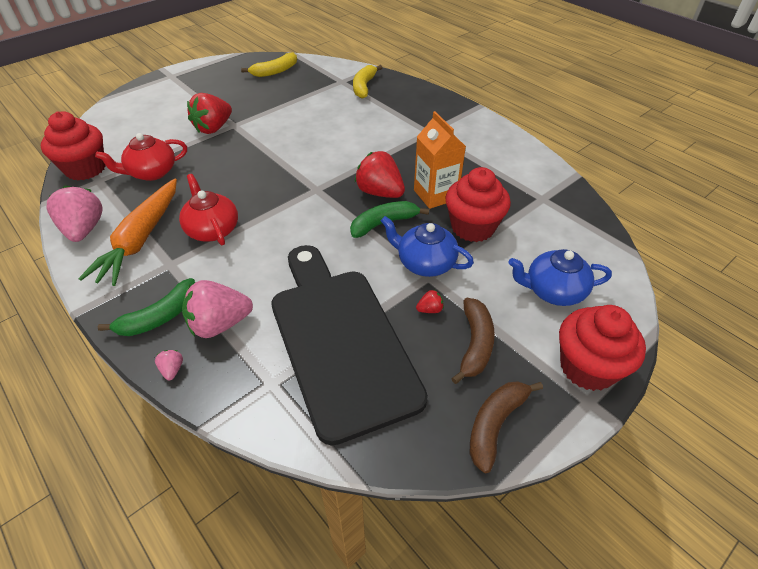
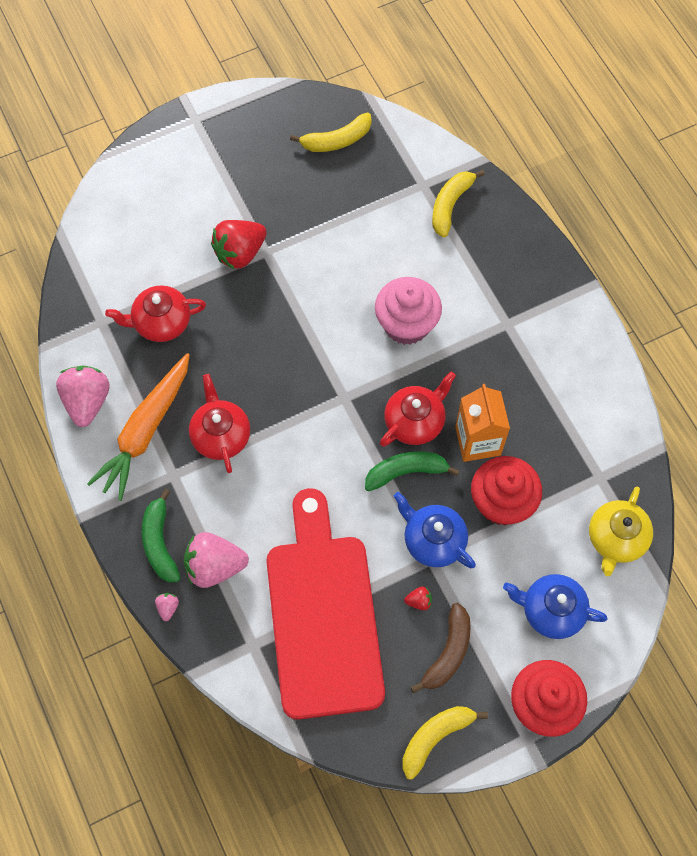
camera: 15 degrees right, 20 degrees up
red cupcake [41,111,106,180] -> none
green banana [98,278,195,336] -> green banana turned 105 degrees clockwise [142,489,180,582]
black cutting board [271,245,428,446] -> red cutting board [266,488,385,719]
red strawberry [355,151,405,198] -> red teapot [380,372,456,447]
brown banana [470,381,543,473] -> yellow banana [402,706,488,780]
none -> pink cupcake [375,277,442,345]
none -> yellow teapot [589,486,653,576]

